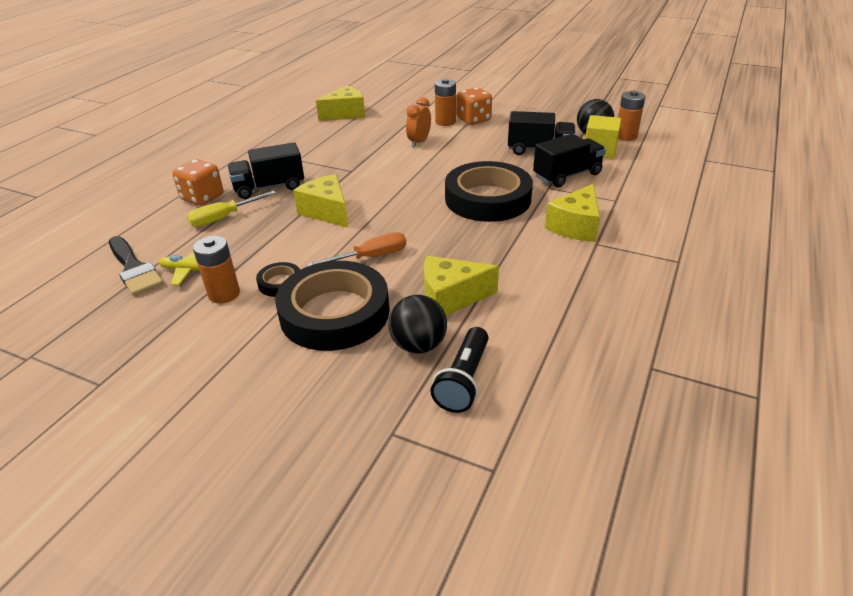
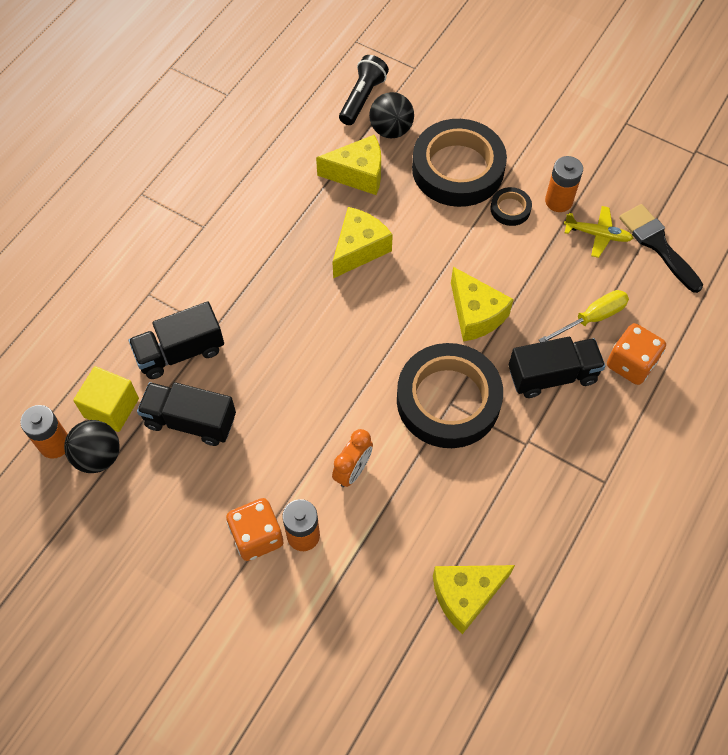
camera: 175 degrees left, 25 degrees up
orange screwdriver [307,232,406,266] -> none
black tape [445,161,533,222] -> black tape moved to [397,343,503,448]
yellow cheese [545,184,600,242] -> yellow cheese moved to [332,207,393,278]

